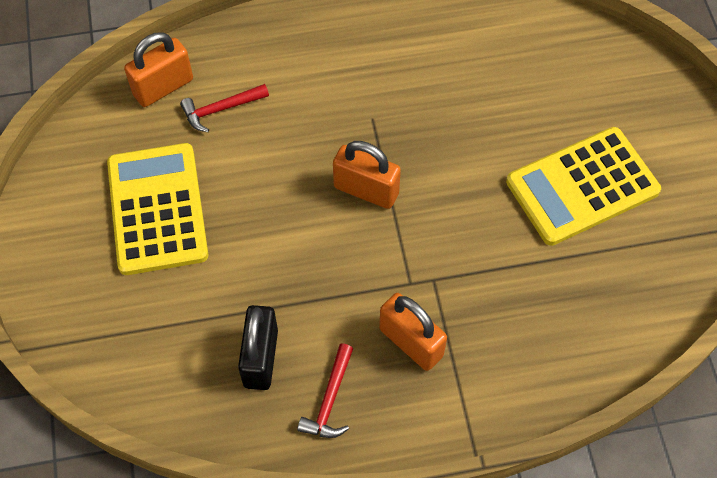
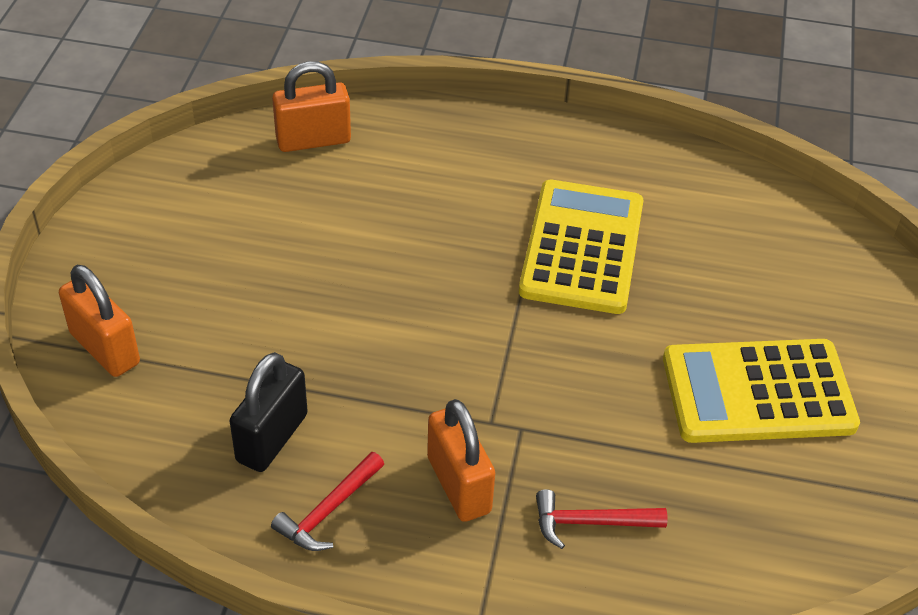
camera: 20 degrees right, 15 degrees down
yellow calculator [107,143,208,275] -> yellow calculator moved to [519,180,644,314]
red hammer [180,84,269,132] -> red hammer moved to [536,489,667,549]
orange padlock [333,141,401,209] -> orange padlock moved to [59,265,140,377]

